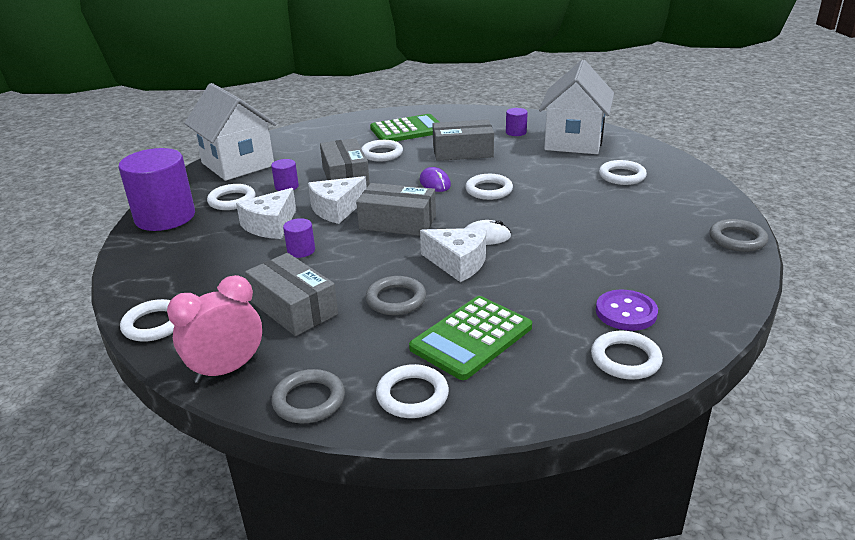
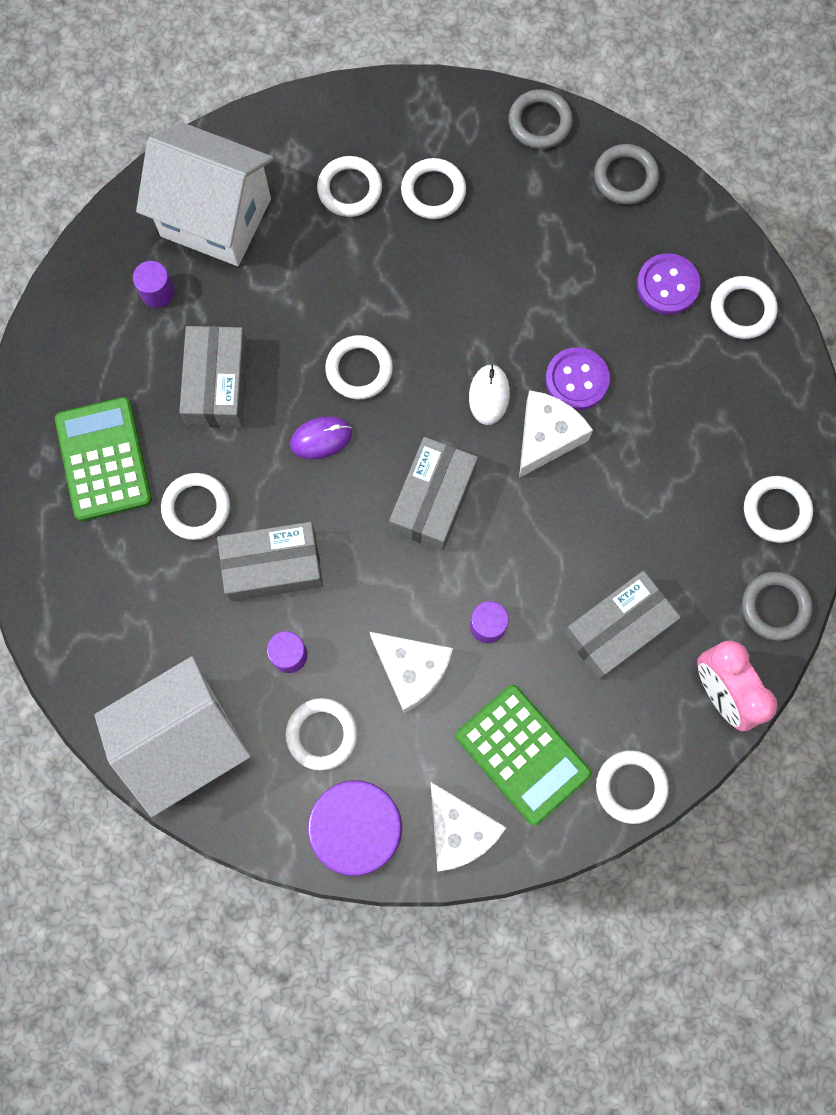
camera: 85 degrees left, 45 degrees up
white cheese [308,176,367,224] -> white cheese moved to [430,782,507,872]
grey ring [366,276,426,315] -> grey ring moved to [594,144,659,205]
green calculator [409,296,532,380] -> green calculator moved to [456,685,592,825]
none -> white ring [401,158,466,219]
none -> purple button [545,347,610,410]

